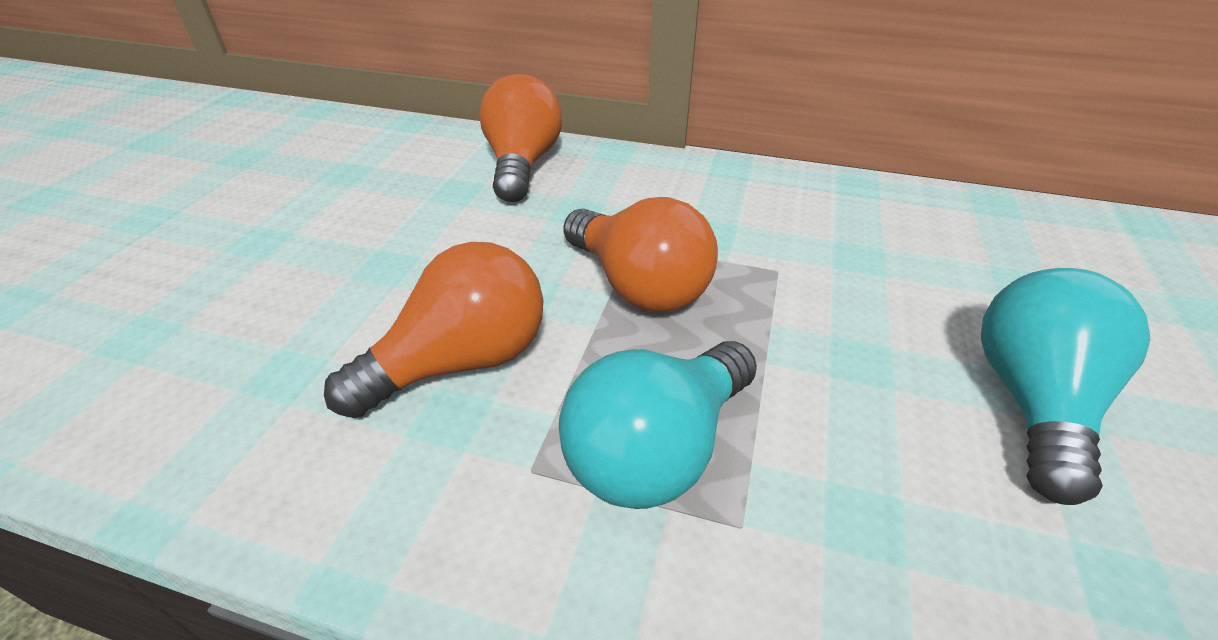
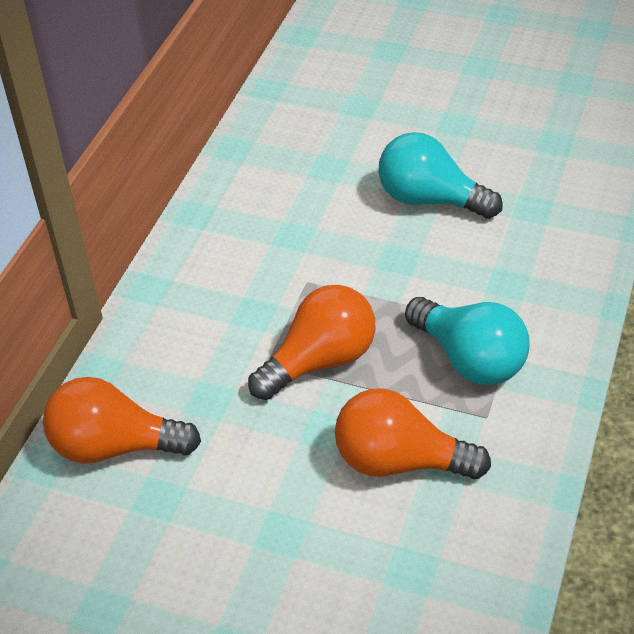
camera: 85 degrees left, 5 degrees up
orange light bulb [324,242,544,418] -> orange light bulb turned 45 degrees counterclockwise [335,388,491,479]

